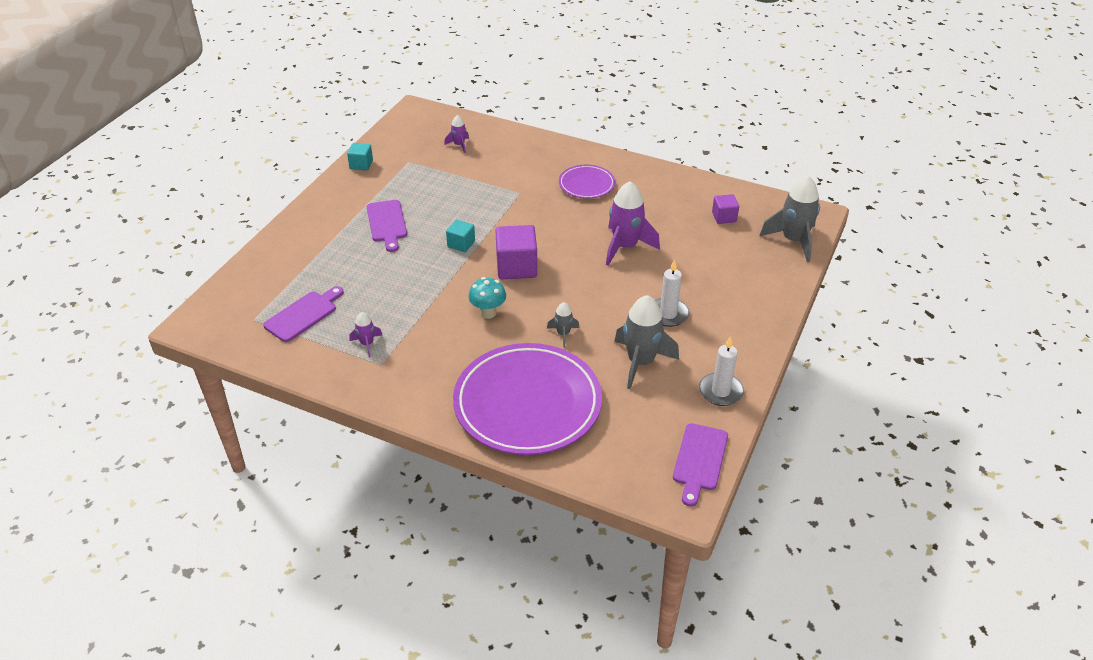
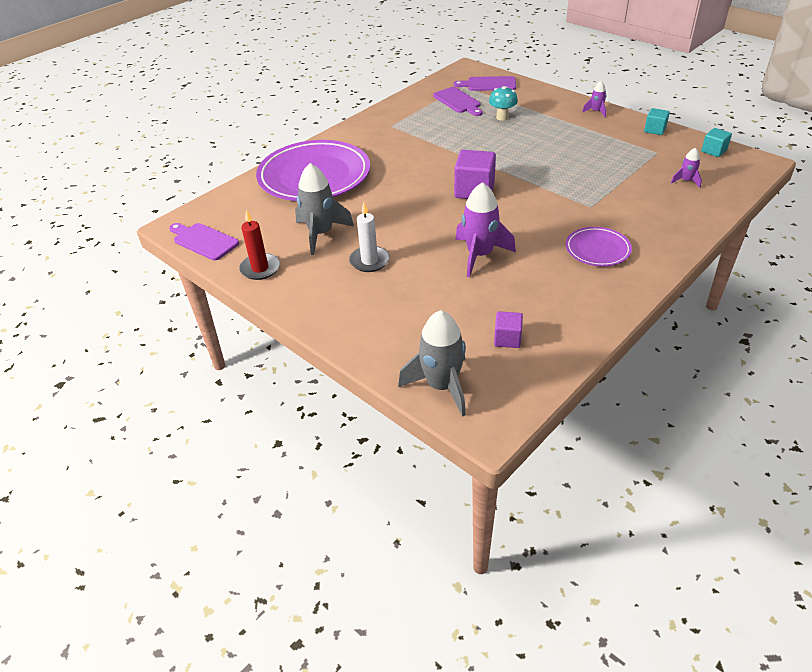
camera: 110 degrees right, 0 degrees up
purple rocket [349,312,382,357] -> purple rocket moved to [582,81,606,118]
purple cutting board [367,200,407,252] -> purple cutting board moved to [453,76,516,91]
turquoise cube [446,220,475,252] -> turquoise cube moved to [701,128,732,157]
turquoise mushroom [469,277,506,319] -> turquoise mushroom moved to [489,86,518,121]
grey rocket [547,302,580,347] -> none
white candle [699,336,744,406] -> red candle [239,210,280,280]

